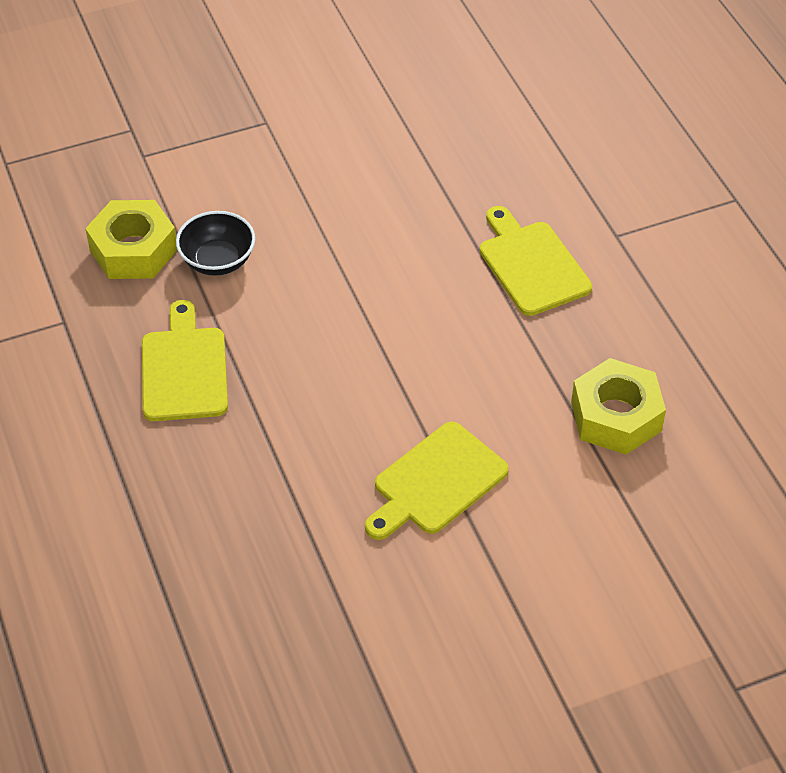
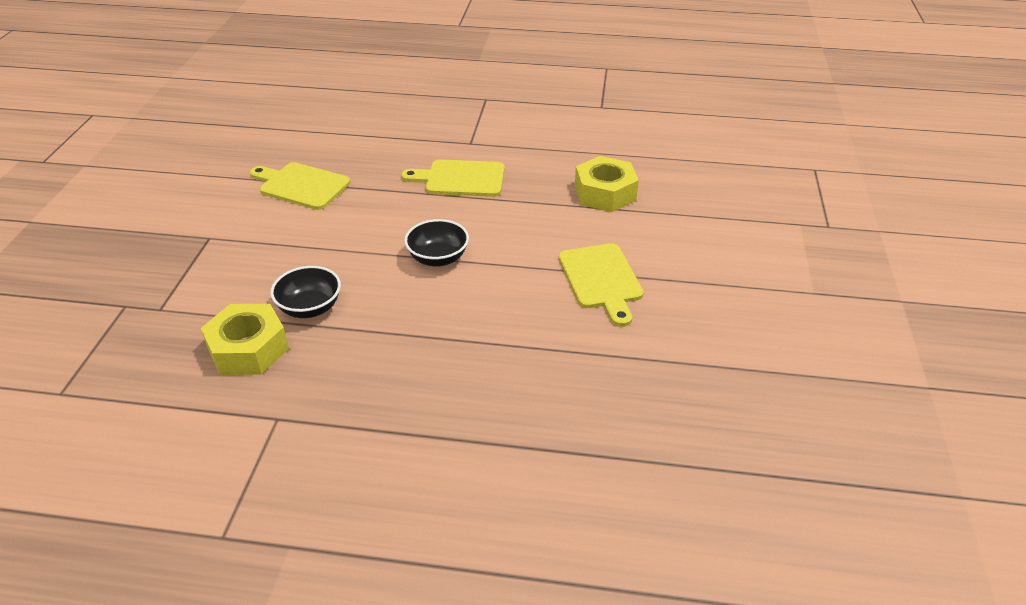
camera: 60 degrees left, 10 degrees down
yellow cutting board [142,300,228,421] -> yellow cutting board moved to [250,162,350,210]
none -> black bowl [404,219,469,267]

